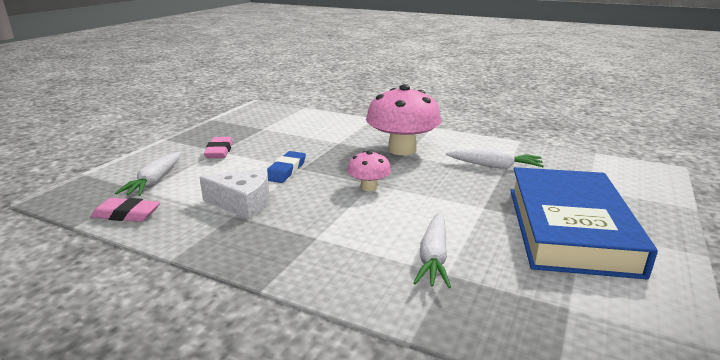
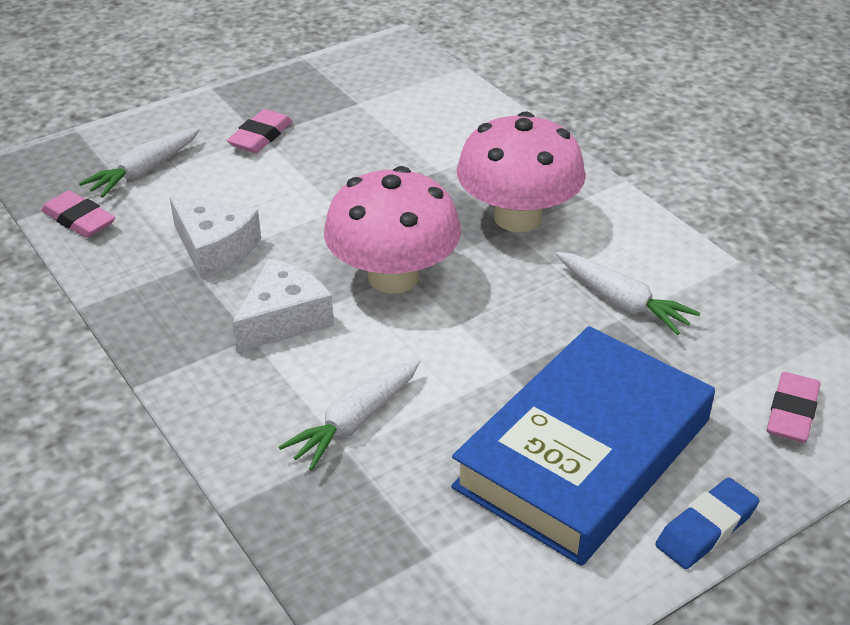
camera: 30 degrees right, 15 degrees up
blue eraser [267,151,306,183] -> blue eraser moved to [655,478,759,569]
pink mushroom [347,151,391,191] -> pink mushroom [324,166,461,294], size x1.99
none -> white cheese [232,259,334,353]
none -> pink eraser [767,372,820,443]

